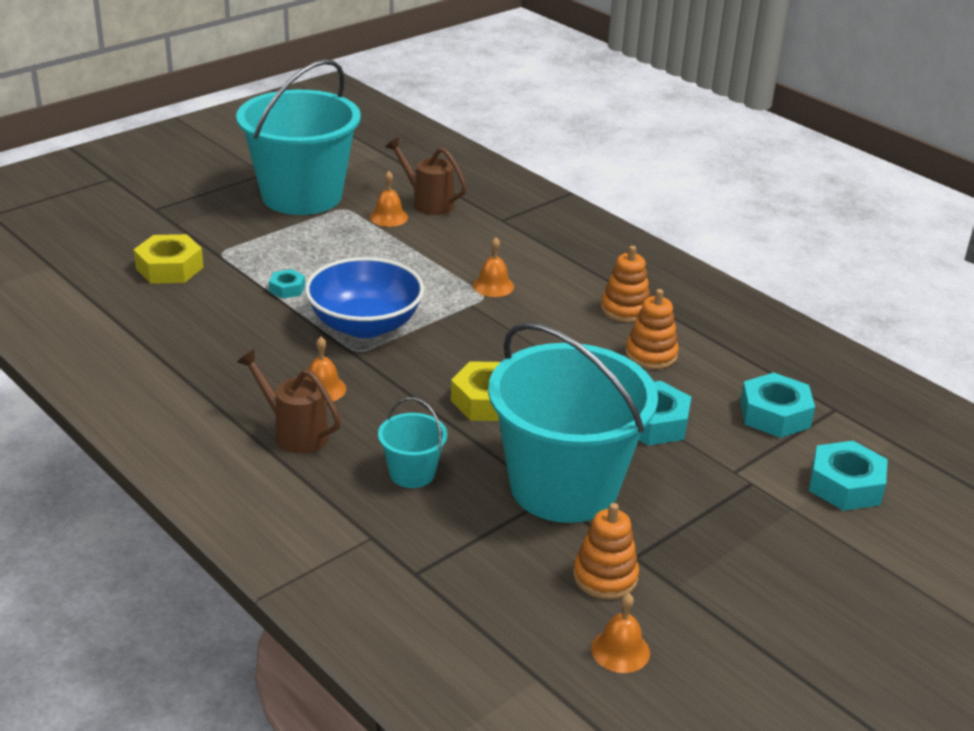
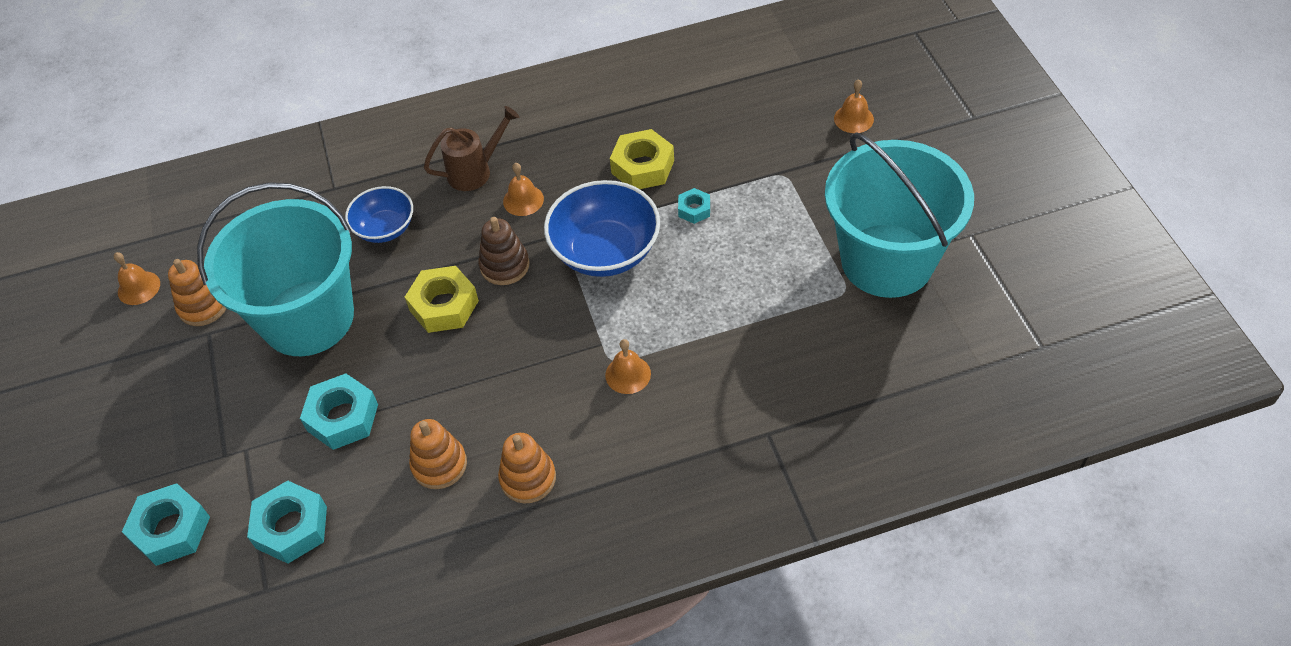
camera: 120 degrees right, 20 degrees up
yellow nut [134,234,204,284] -> yellow nut moved to [610,129,674,189]
orange bell [370,171,408,227] -> orange bell moved to [834,79,874,133]
turquoise bucket [378,397,447,488] -> blue bowl [345,186,413,243]
brown watering can [385,137,467,215] -> none
none -> brown stacking toy [478,217,529,285]

